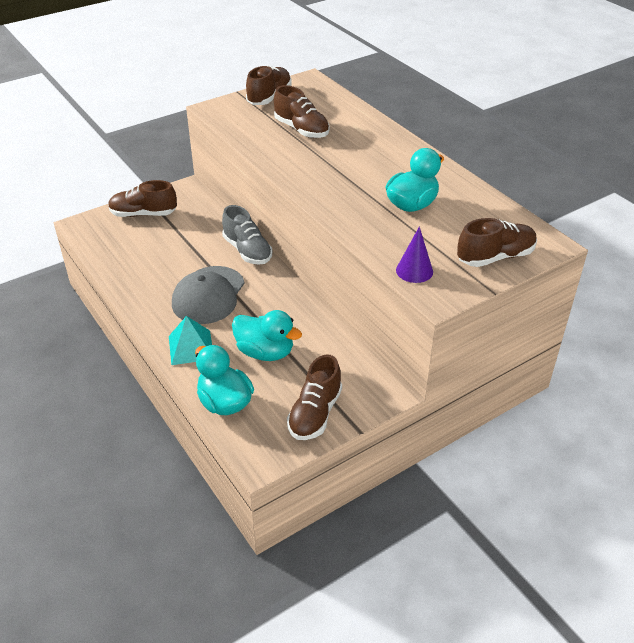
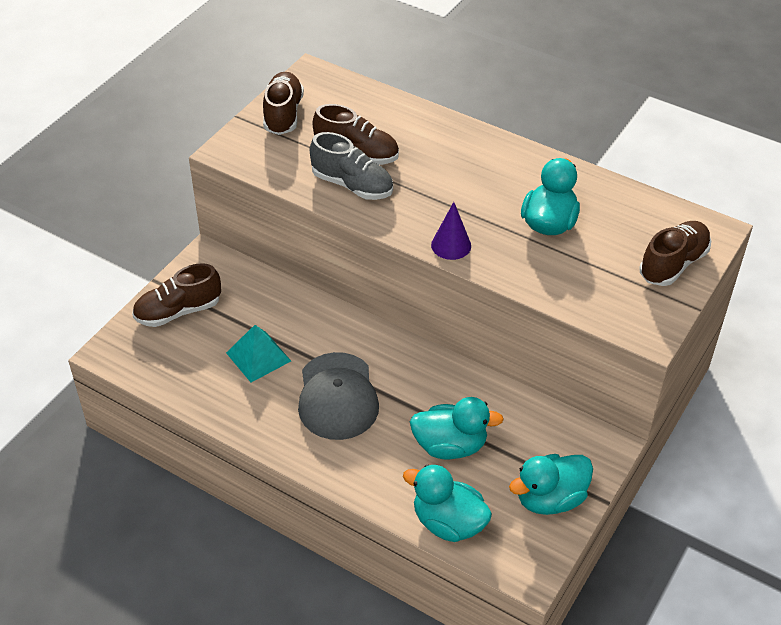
camera: 25 degrees left, 5 degrees up
turquoise pyramid [169,316,212,365] -> turquoise pyramid moved to [226,325,291,382]
grey shoe [222,205,272,265] -> grey shoe moved to [310,132,393,200]
brown shoe [287,354,342,440] -> turquoise duck [509,454,593,515]
purple cone [396,226,433,283] -> purple cone moved to [431,202,471,260]

